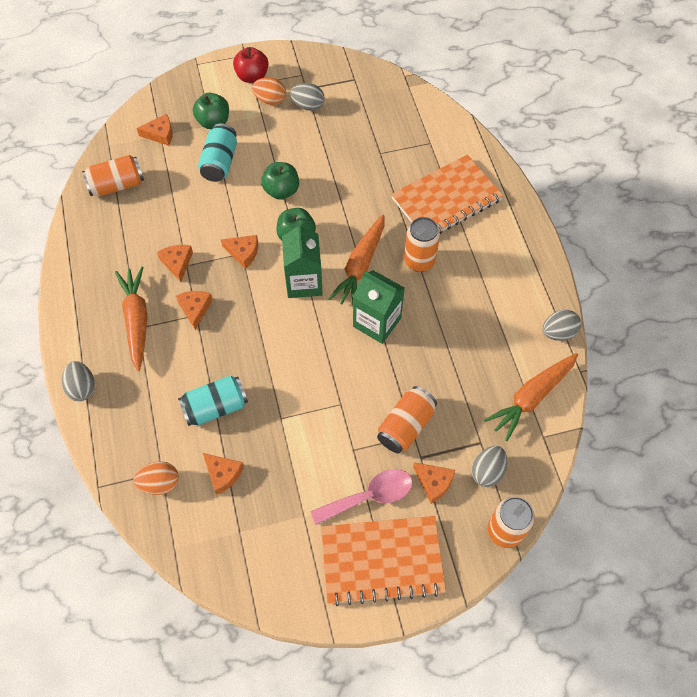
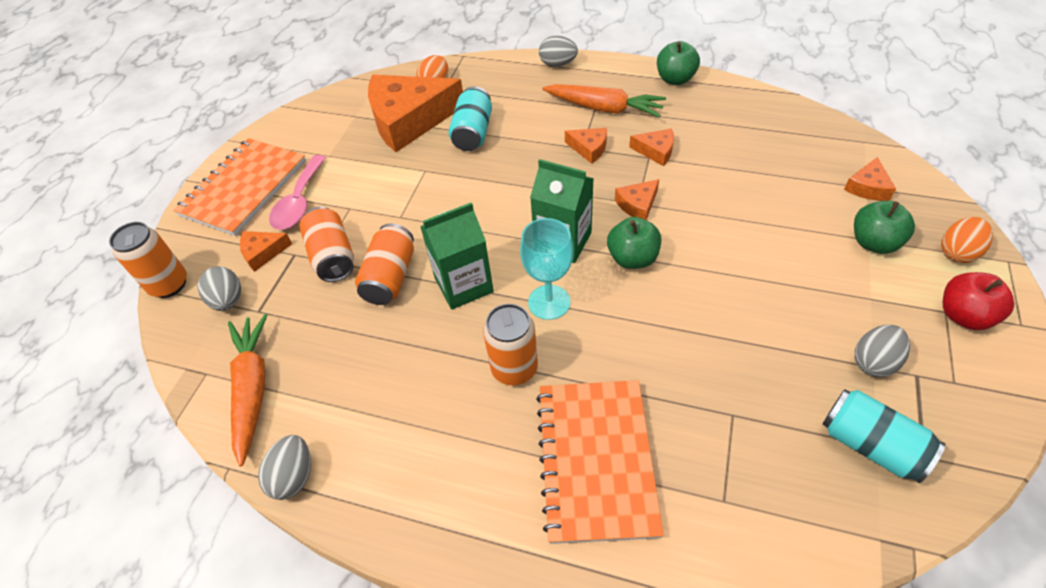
camera: 125 degrees right, 10 degrees down
orange can [82,155,144,196] -> orange can moved to [355,223,414,305]
turquoise can [198,123,237,182] -> turquoise can moved to [823,389,945,483]
orange cheese [203,453,244,495] -> orange cheese [368,75,463,152], size x2.32
orange egg [252,77,286,105] -> orange egg moved to [941,217,993,263]
green apple [261,162,299,200] -> green apple moved to [657,41,700,85]
orange carrot [328,215,384,306] -> turquoise goblet [520,218,573,320]

